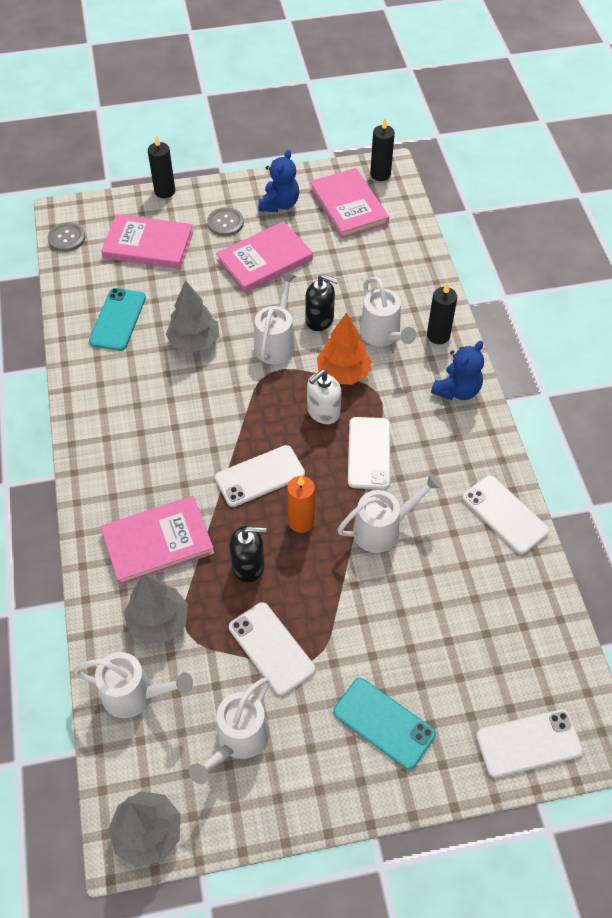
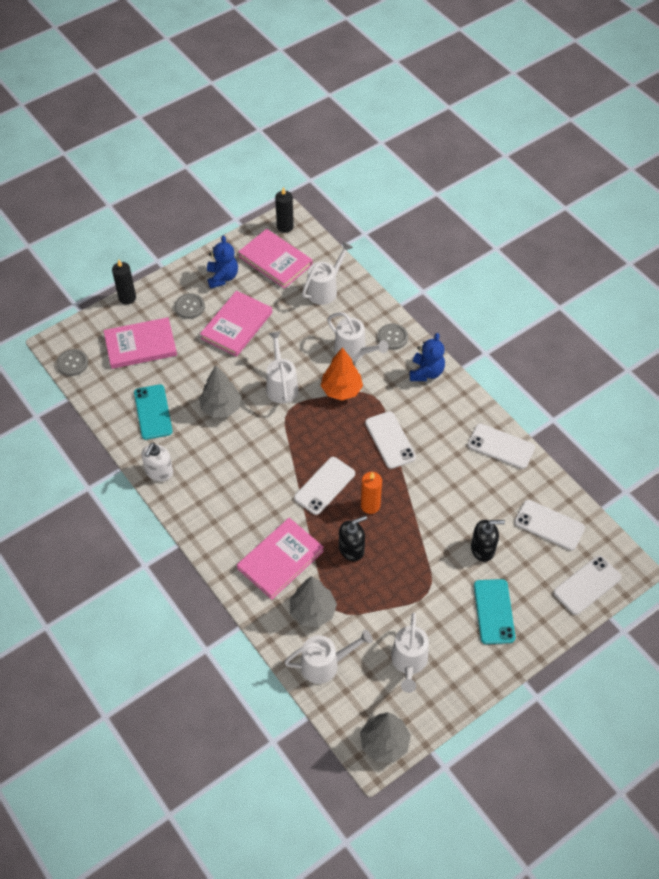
camera: 25 degrees left, 0 degrees up
white phone [229,602,315,696] -> white phone moved to [514,500,585,551]
black soap dispenser [305,274,338,331] -> black soap dispenser moved to [471,520,505,562]
white soap dispenser [307,369,341,424] -> white soap dispenser moved to [141,443,173,481]
turquoise phone [333,678,436,769] -> turquoise phone turned 75 degrees clockwise [474,579,515,644]
white watering can [338,473,442,553] -> white watering can moved to [302,241,353,305]
black candle [427,282,457,344] -> grey button [378,324,408,350]

